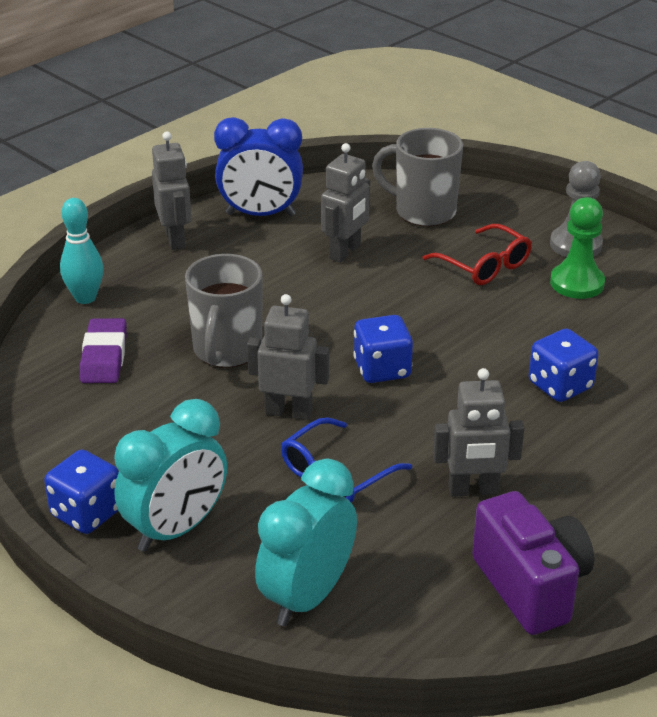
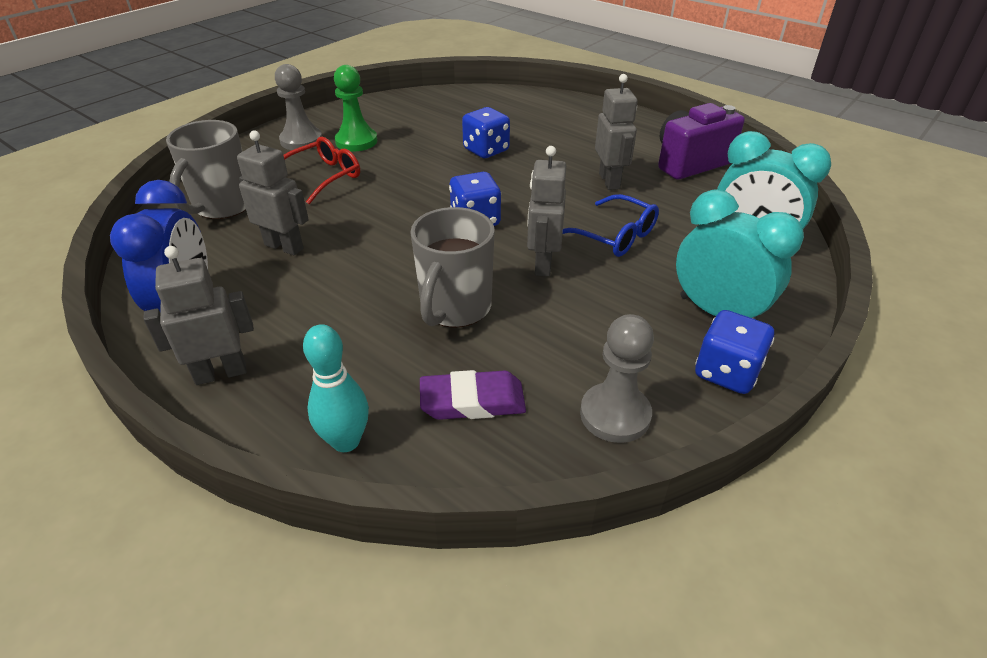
camera: 95 degrees left, 5 degrees up
grey mug [185,254,263,368] -> grey mug turned 105 degrees clockwise [410,207,495,327]
none -> grey pawn [580,314,654,443]

